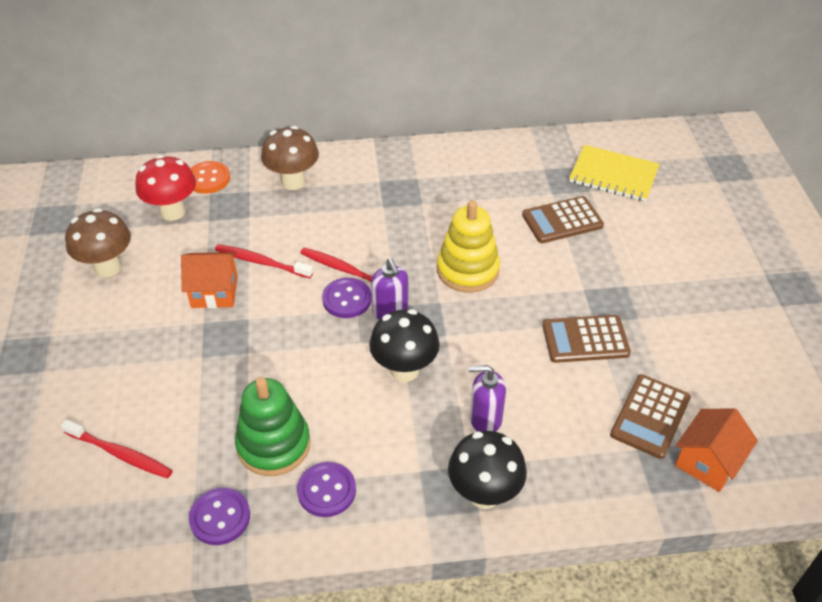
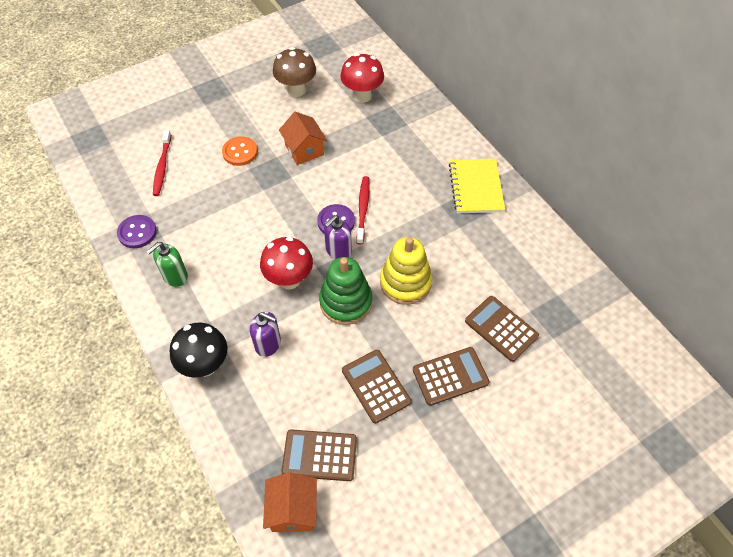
camera: 65 degrees right, 10 degrees up
orange button [190,161,230,194] -> orange button moved to [222,136,258,166]
red toothbrush [215,244,313,278] -> none
green stacking toy [235,377,311,476] -> green stacking toy moved to [319,257,372,325]
brown mushroom [261,126,319,190] -> none
purple button [297,462,356,517] -> green soap dispenser [146,242,188,287]
black mushroom [369,309,440,382] -> red mushroom [260,237,313,290]
purple soap dispenser [469,365,506,432] -> purple soap dispenser turned 135 degrees clockwise [250,312,281,357]
yellow notebook [569,145,660,202] -> yellow notebook moved to [449,159,505,213]
orange house [675,408,758,492] -> orange house turned 75 degrees clockwise [263,472,317,532]
none -> brown calculator [413,347,490,406]

